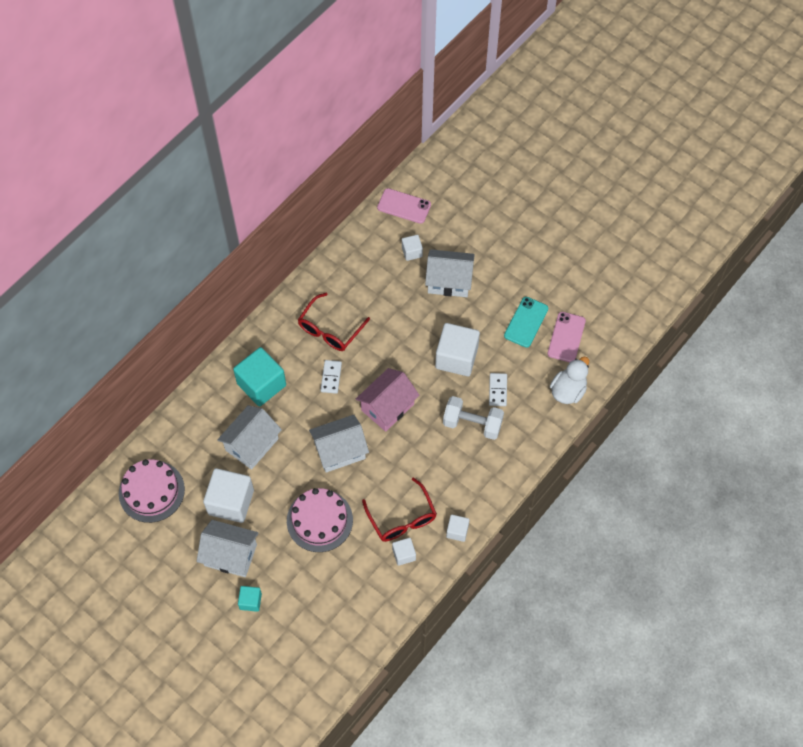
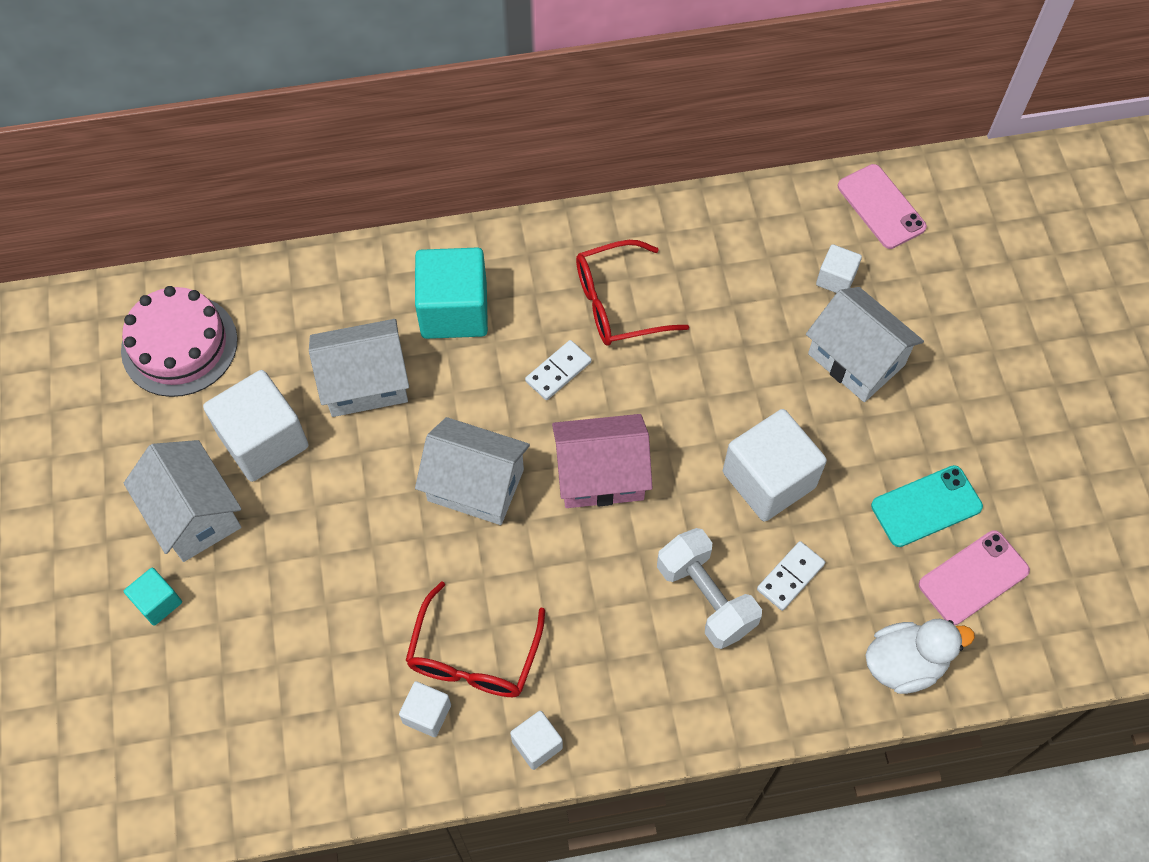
camera: 40 degrees right, 0 degrees up
pink cake [287,488,353,552] -> none

